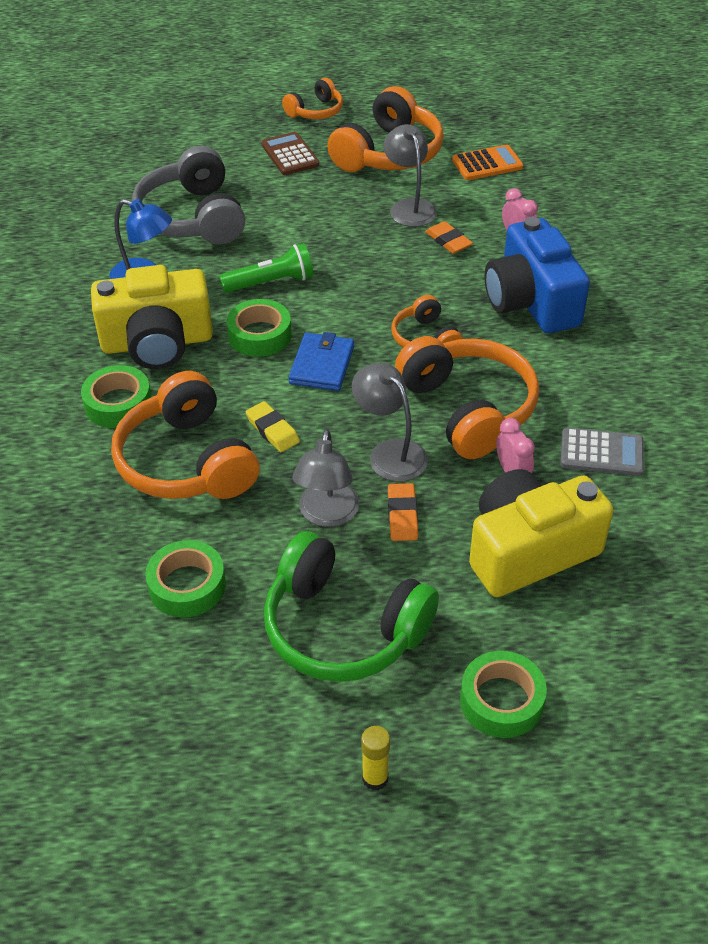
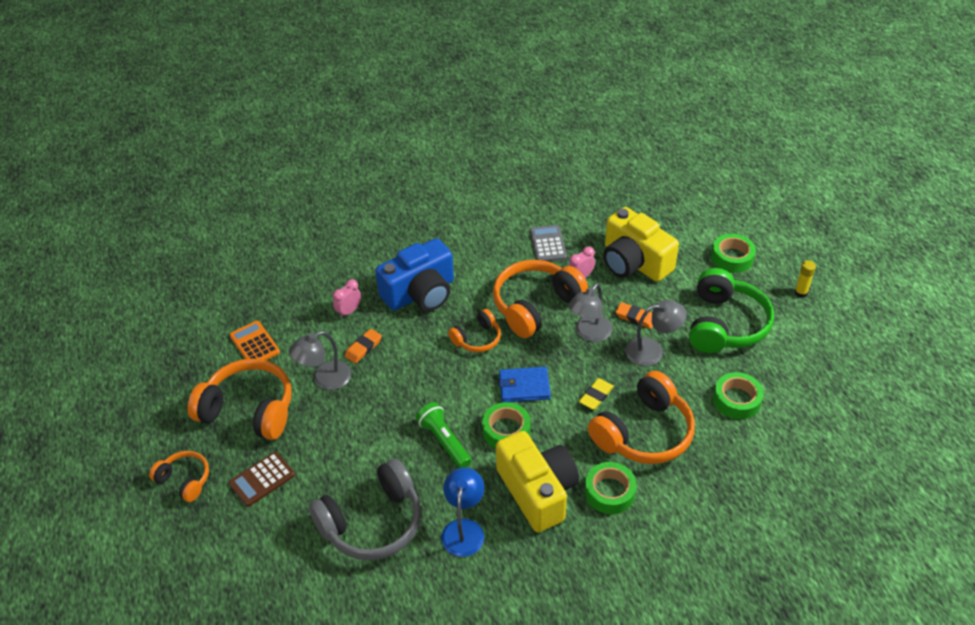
camera: 105 degrees left, 0 degrees up
orange eraser [388,483,418,541] -> orange eraser turned 45 degrees clockwise [616,302,653,329]

